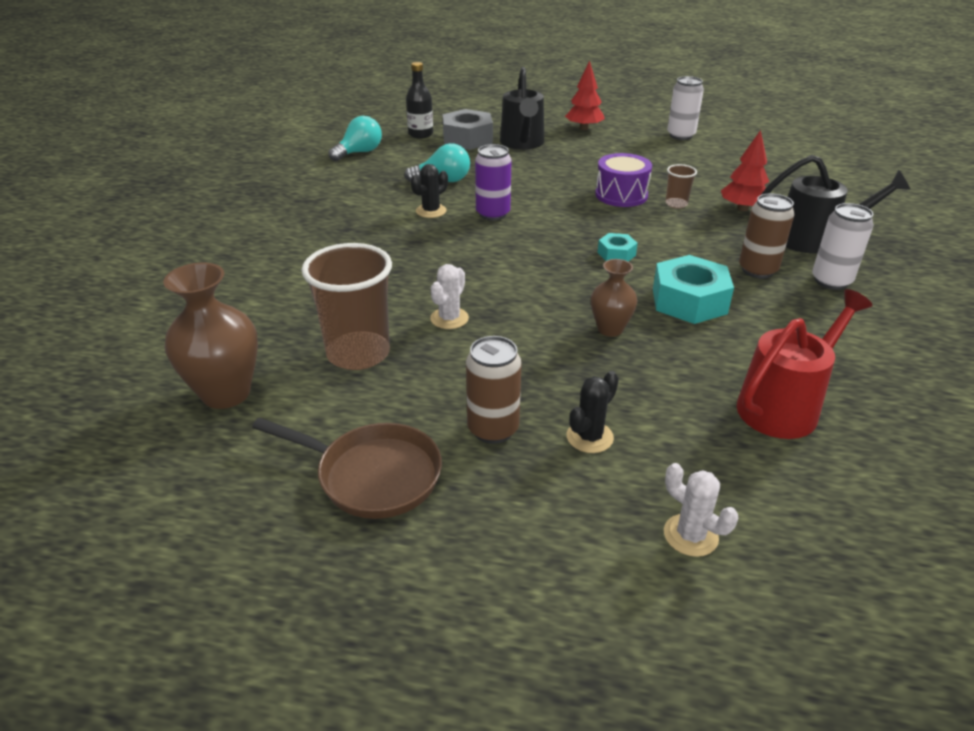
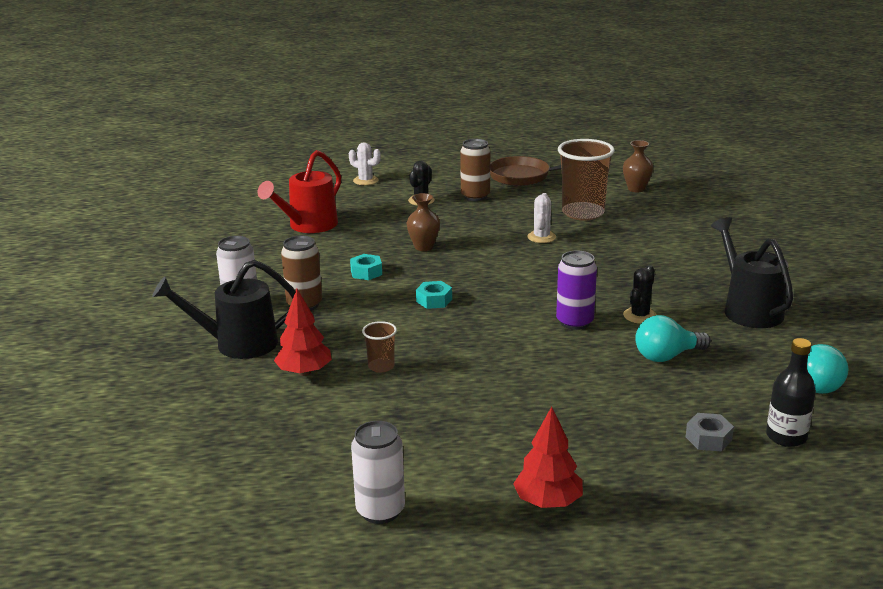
camera: 165 degrees right, 10 degrees down
brown vase [163,263,258,409] -> brown vase [623,140,653,192], size x0.60
grey nut [443,109,493,150] -> grey nut [686,413,734,452], size x0.52
black watering can [500,67,544,150] -> black watering can moved to [711,217,793,328]
purple drum [595,153,652,207] -> none
turquoise nut [653,255,734,324] -> turquoise nut [350,254,382,280], size x0.52

